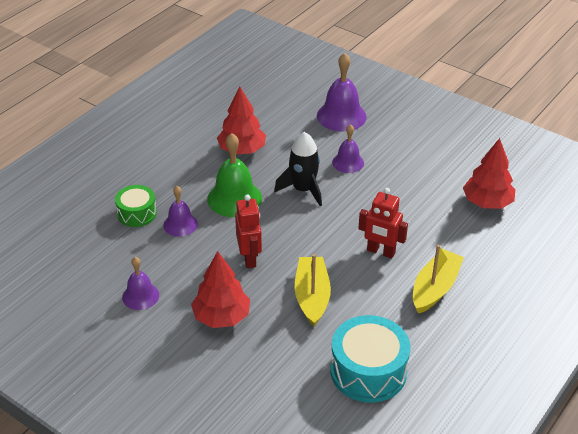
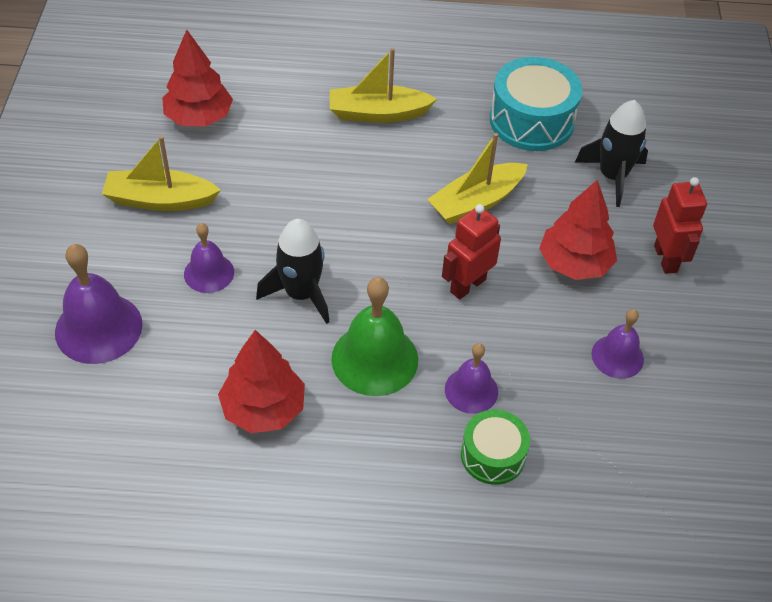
camera: 125 degrees left, 10 degrees up
red robot [358,188,408,258] -> red robot moved to [653,177,707,274]
none -> yellow boat [102,136,221,211]
none -> black rocket [575,100,648,207]

